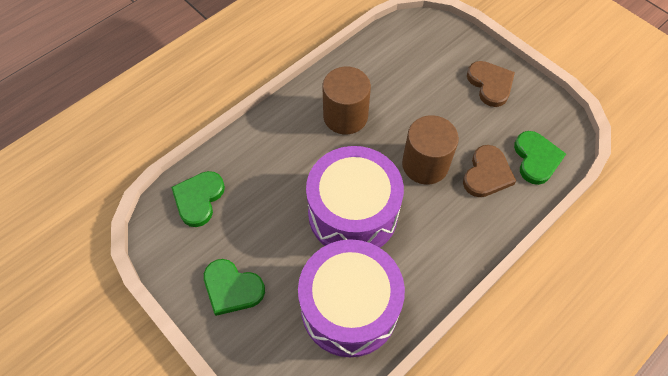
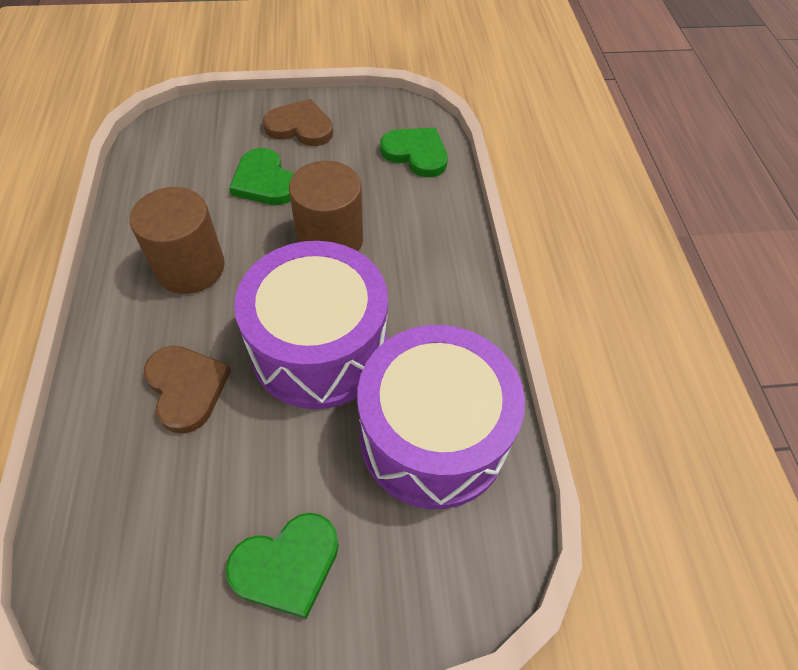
camera: 55 degrees left, 5 degrees down
green heart [171,171,225,227] -> green heart moved to [229,148,294,205]
brown heart [463,145,516,197] -> brown heart moved to [144,346,231,434]

